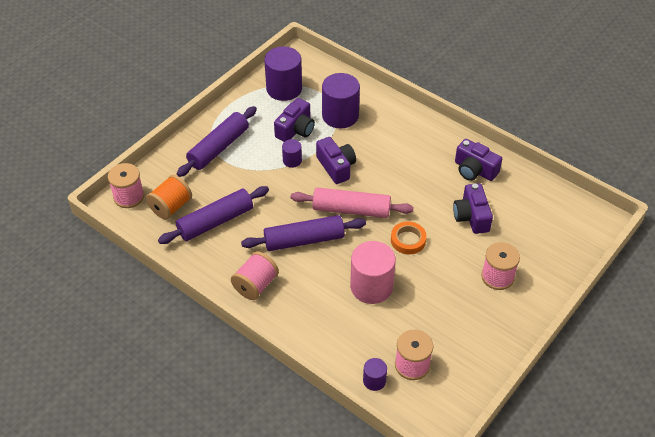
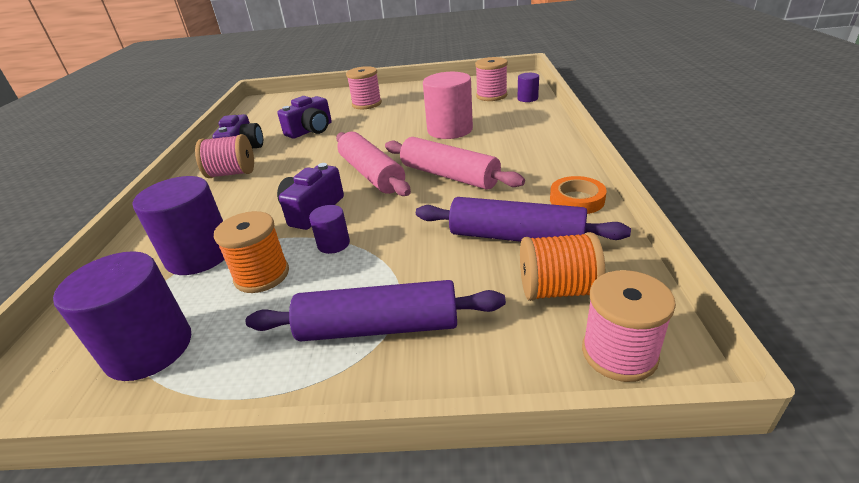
camera: 125 degrees left, 15 degrees down
pink spool [231,251,279,300] -> pink spool moved to [195,134,254,178]
purple rolling pin [241,215,366,251] -> pink rolling pin [385,137,525,190]
purple camera [274,98,315,142] -> orange spool [214,211,289,293]
orange tape [391,221,427,254] -> orange tape moved to [550,176,607,214]

